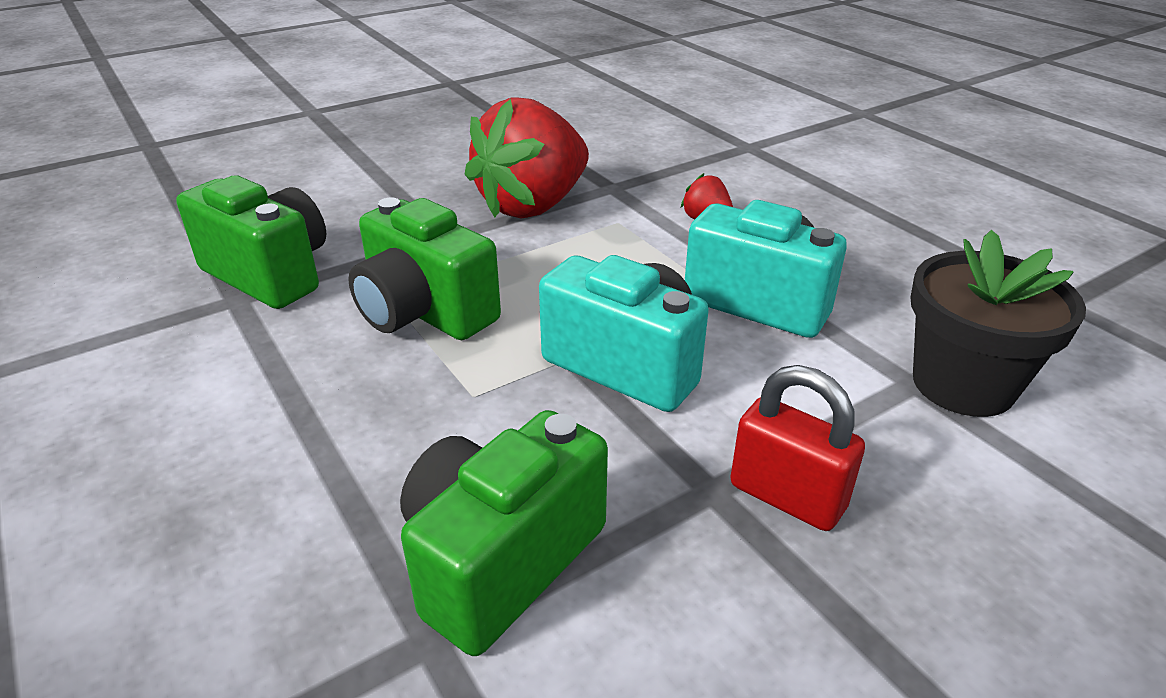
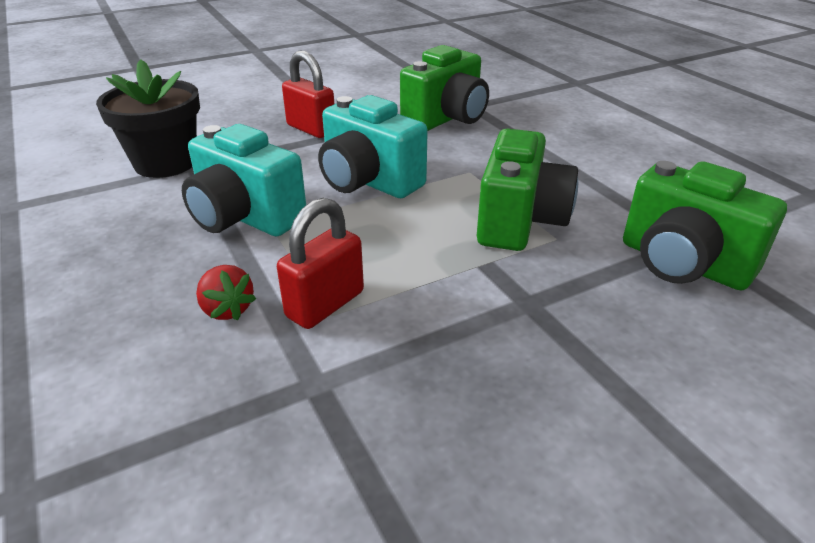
camera: 175 degrees left, 0 degrees up
green camera [348,197,501,340] -> green camera turned 60 degrees clockwise [477,128,578,251]
red strawberry [464,97,589,219] -> none
none -> red padlock [277,198,364,329]

